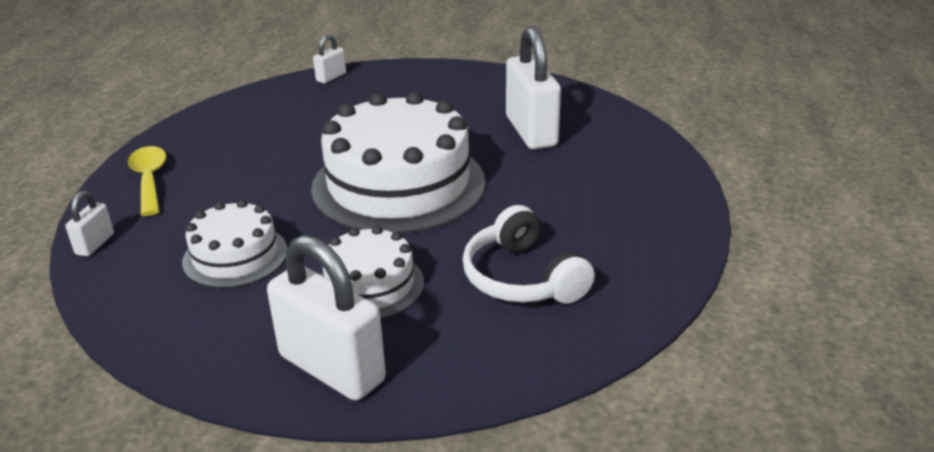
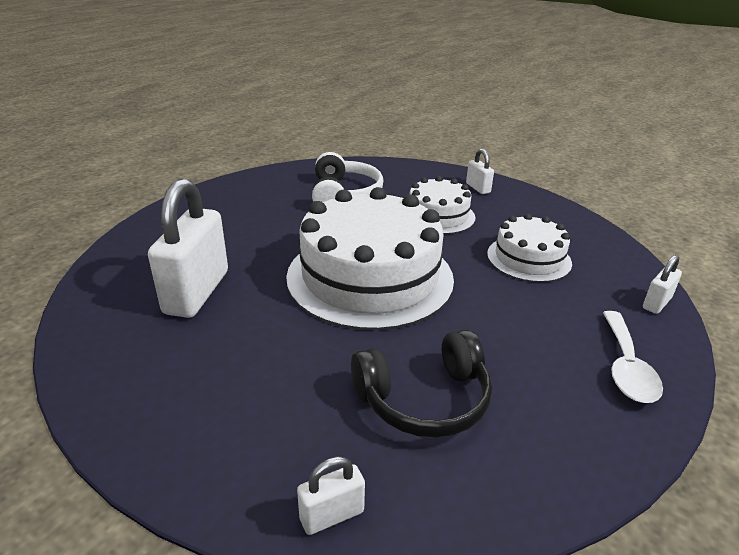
camera: 155 degrees left, 0 degrees up
yellow spoon [128,146,166,216] -> white spoon [603,311,663,403]
white padlock [267,235,386,401] -> white padlock [466,149,494,194], size x0.47
none -> black headphones [351,329,492,438]

